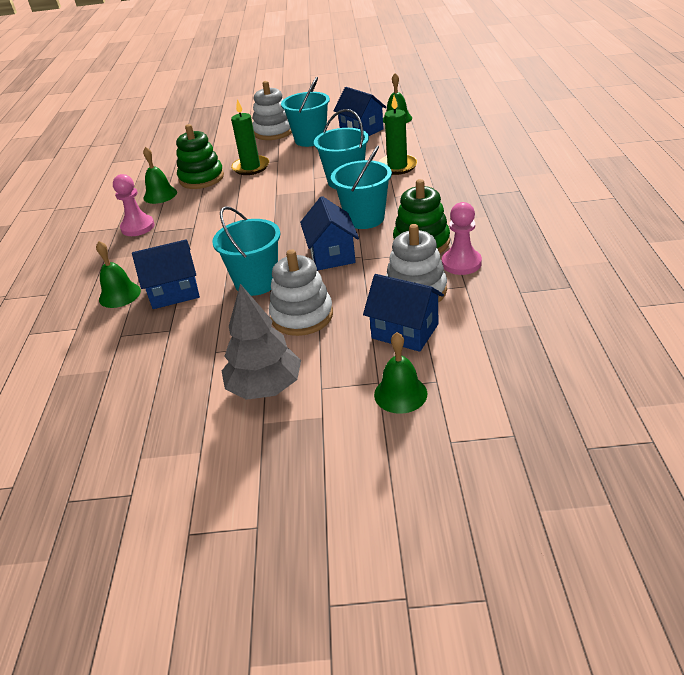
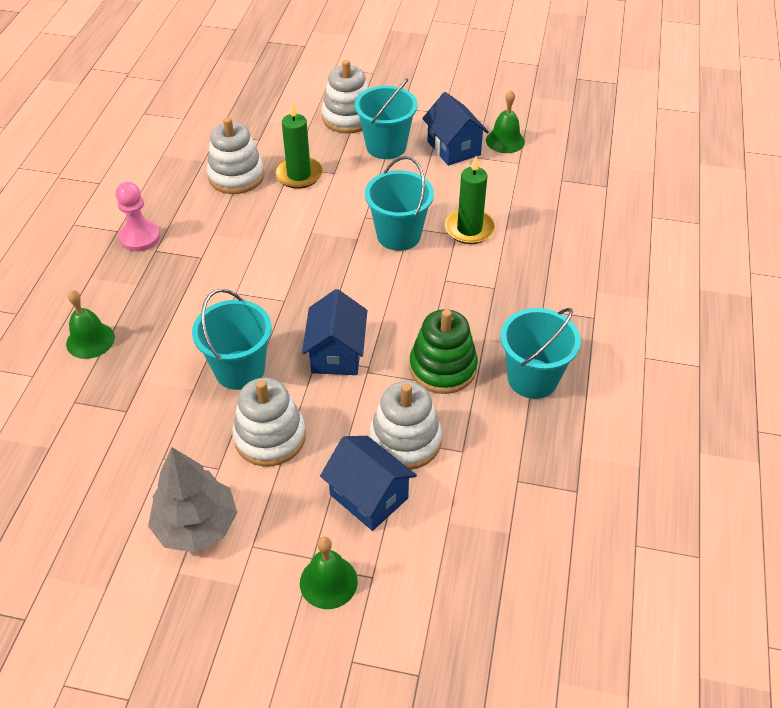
camera: 10 degrees right, 10 degrees up
blue house [132,239,200,309] -> none
green bell [143,147,177,204] -> none
green stacking toy [176,124,224,189] -> white stacking toy [207,117,264,194]
turquoise bucket [331,146,392,229] -> turquoise bucket moved to [501,308,581,399]
pink pawn [442,202,482,275] -> none

